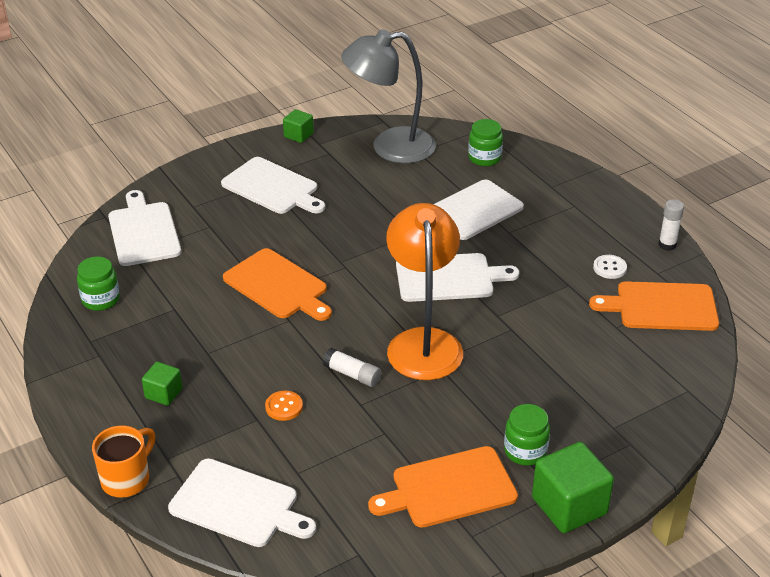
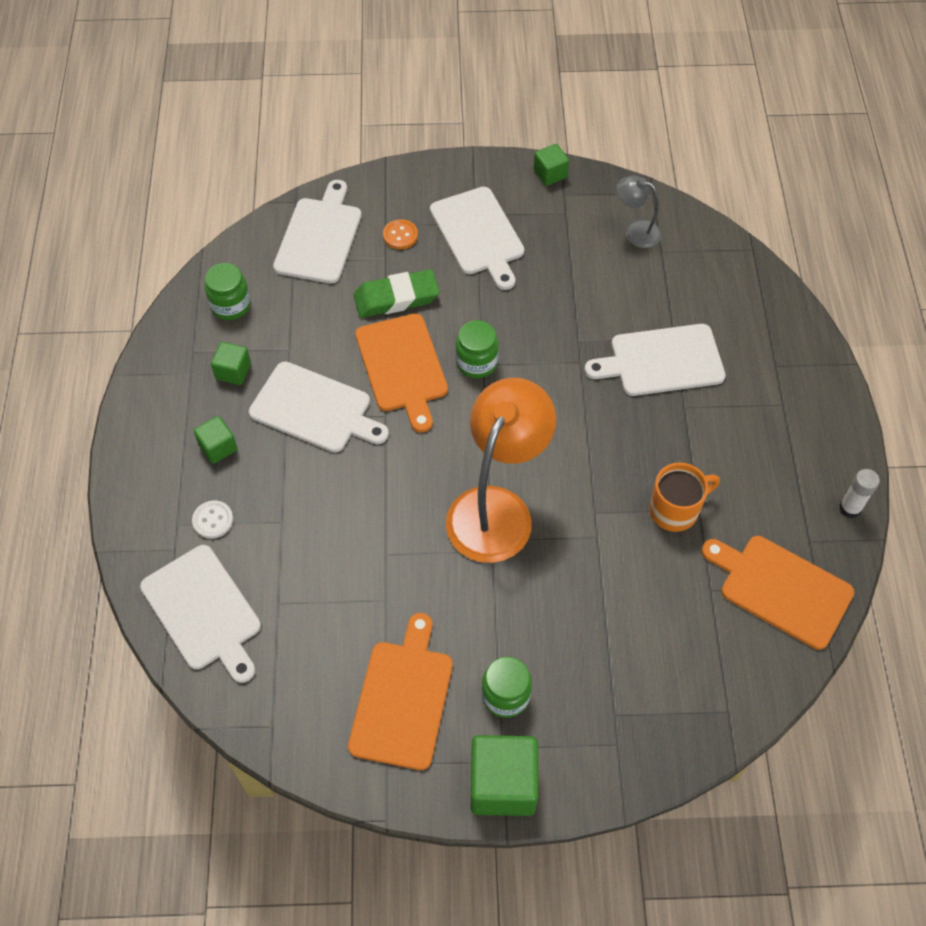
camera: 30 degrees right, 20 degrees up
orange mug [92,425,155,498] -> orange mug moved to [649,462,720,532]
orange button [265,391,303,421] -> orange button moved to [383,219,418,249]
white glue stick [323,348,381,387] -> none
grey lamp [341,29,436,163] -> grey lamp [616,176,662,248], size x0.47
orange cutting board [368,446,518,528] -> orange cutting board turned 90 degrees clockwise [348,613,453,770]
white cutting board [396,253,519,302] -> white cutting board moved to [249,361,389,453]
green jar [468,119,503,166] -> green jar moved to [455,320,499,378]
white button [593,255,627,279] -> white button moved to [192,500,233,539]
none -> green cube [211,342,251,385]
none -> green eraser [354,269,440,318]

